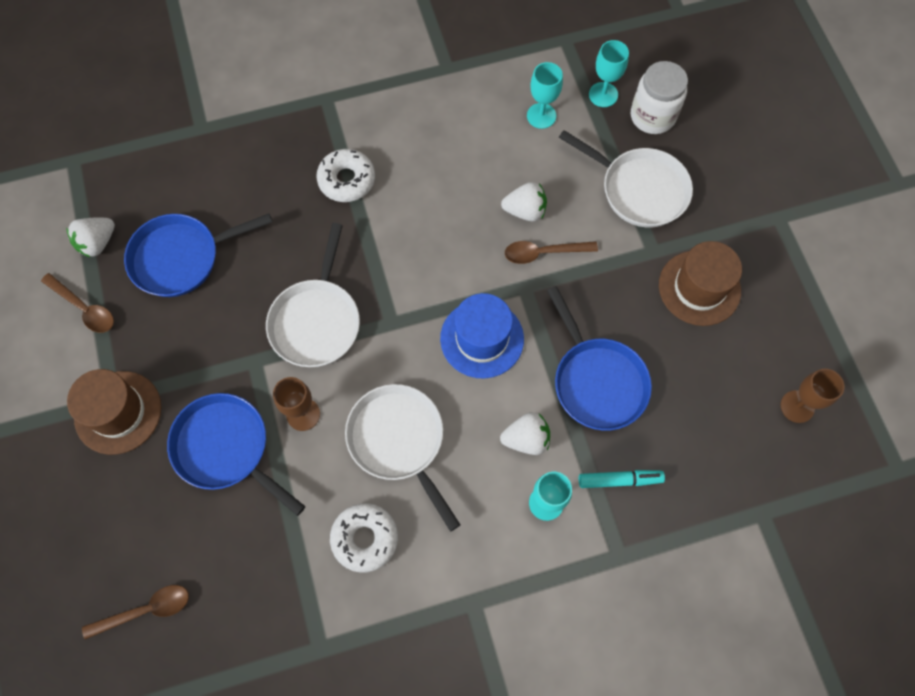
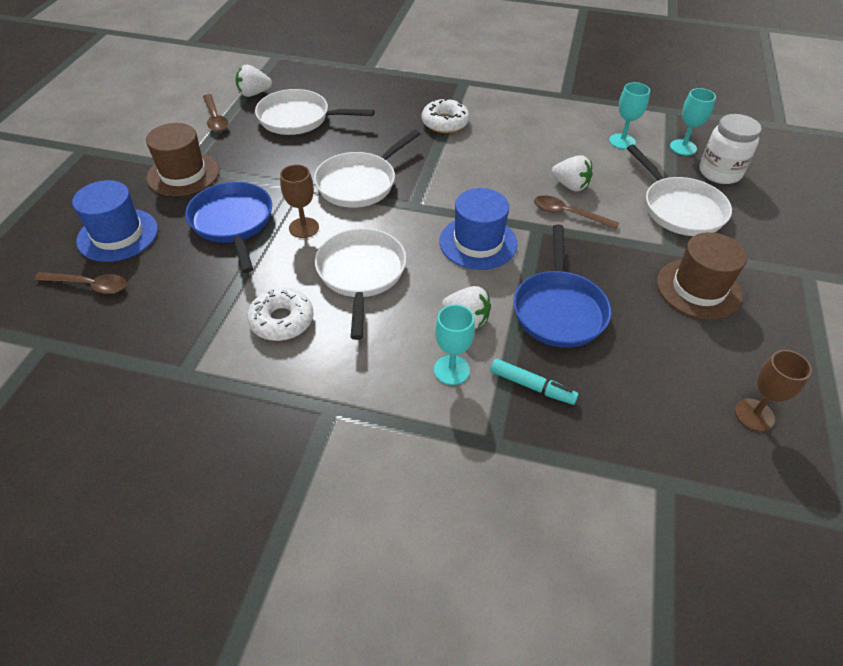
camera: 30 degrees right, 20 degrees down
blue pan [124,214,272,297] -> white pan [255,89,375,135]
none -> blue hat [72,180,158,262]

